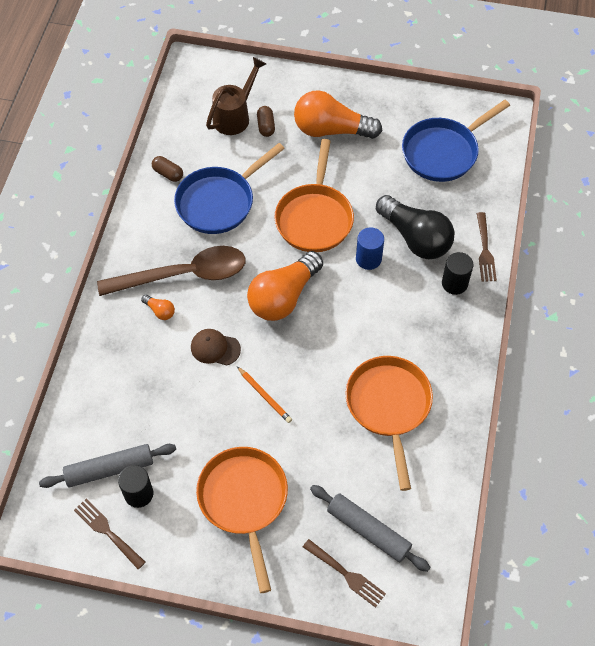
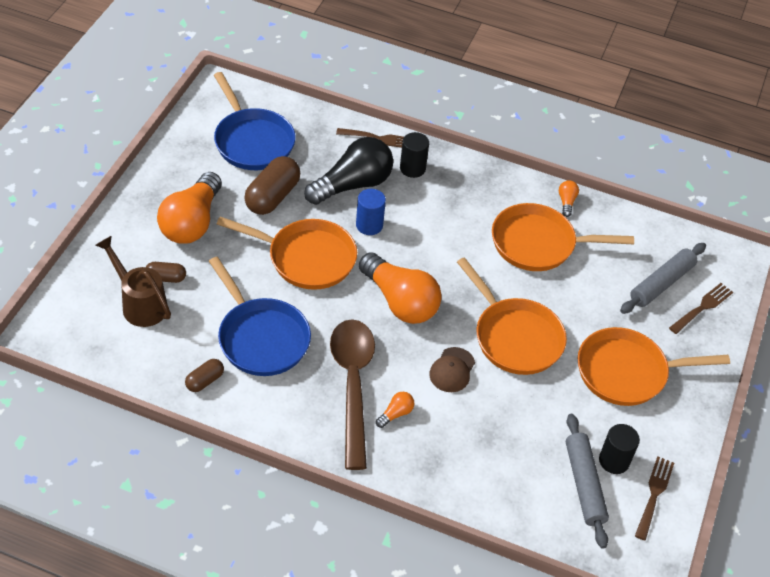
camera: 85 degrees left, 10 degrees down
brown fork [74,498,146,569] -> brown fork turned 150 degrees clockwise [635,456,674,540]
orange pencil [237,366,292,423] -> orange pan [457,257,567,375]
none -> brown capsule [244,156,300,215]
none -> orange light bulb [559,180,579,217]

